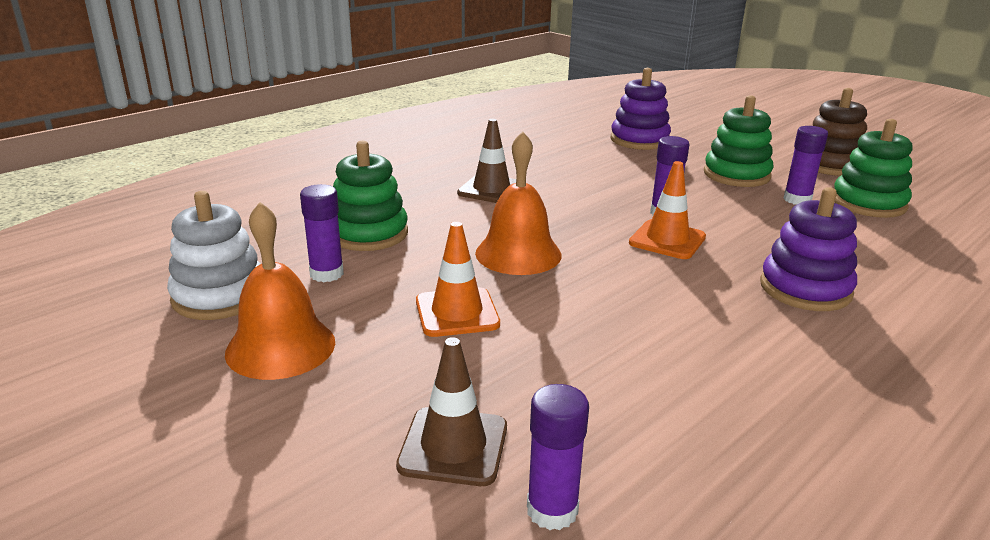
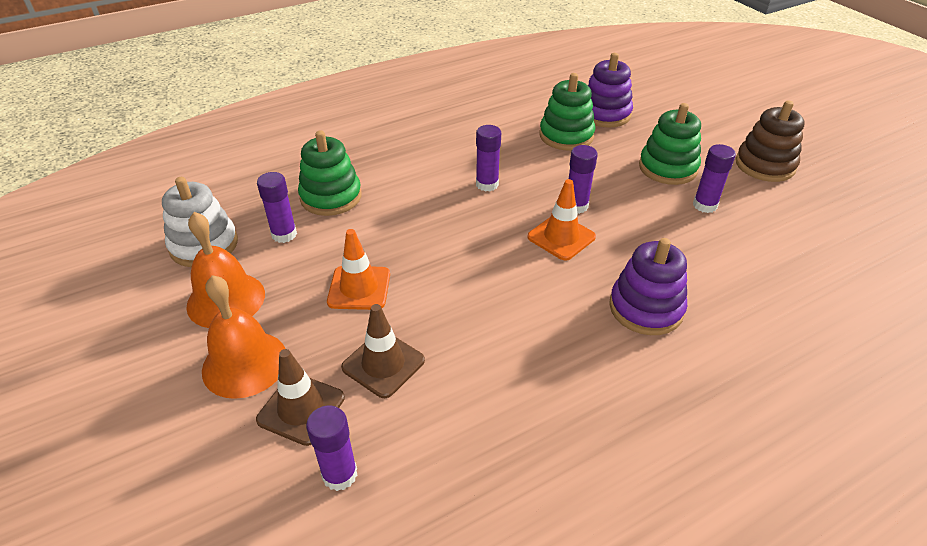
camera: 15 degrees right, 15 degrees up
brown traffic cone [457,119,516,203] -> brown traffic cone moved to [341,304,425,398]
orange bell [475,132,562,275] -> orange bell moved to [202,275,286,399]
green stacking toy [835,119,913,218] -> green stacking toy moved to [540,73,595,151]
none -> purple glue stick [476,125,501,192]

